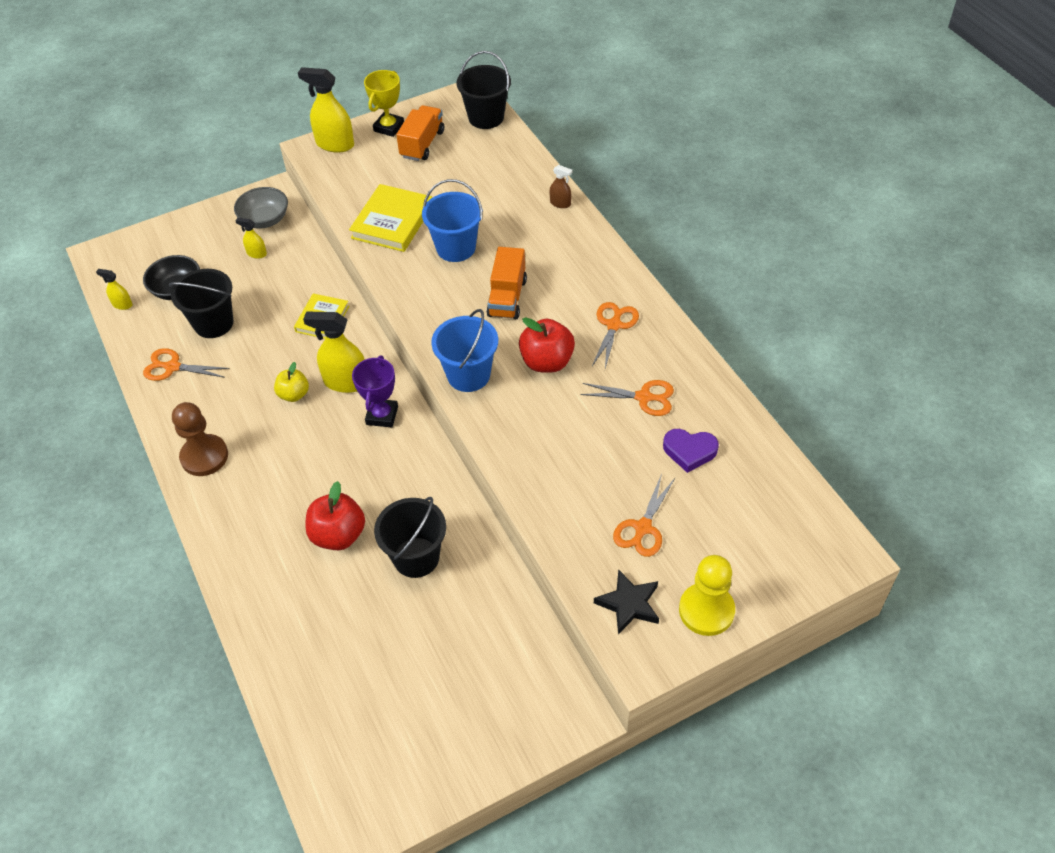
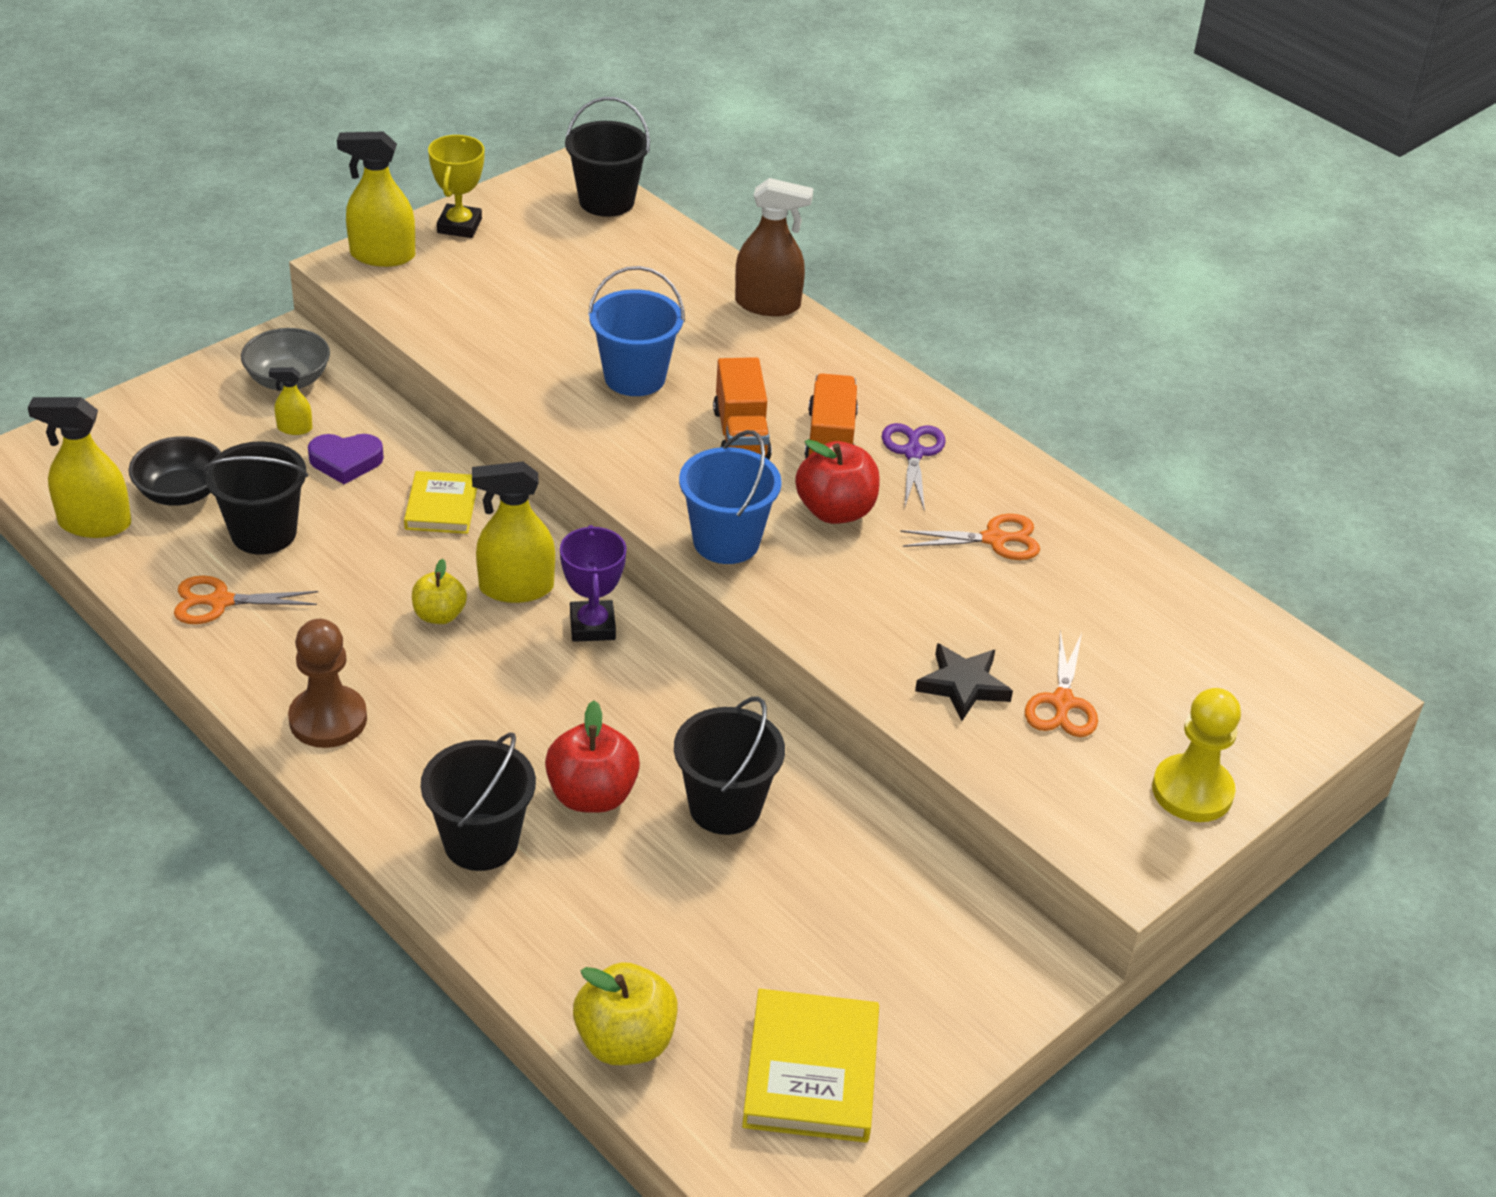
camera: 20 degrees left, 10 degrees down
yellow spray bottle [96,269,132,310] -> yellow spray bottle [28,397,131,538], size x1.97
yellow book [349,184,432,252] -> yellow book moved to [742,989,879,1143]
orange truck [396,105,444,161] -> orange truck moved to [805,373,858,458]
brown spray bottle [549,165,572,208] -> brown spray bottle [735,178,813,316], size x1.97
orange scissors [592,302,639,368] -> purple scissors [882,423,946,511]
black star [594,569,659,634] -> black star moved to [915,643,1013,721]
purple heart [663,429,719,473] -> purple heart moved to [308,434,384,484]
none -> black bucket [421,732,536,871]
none -> yellow apple [573,962,678,1065]

